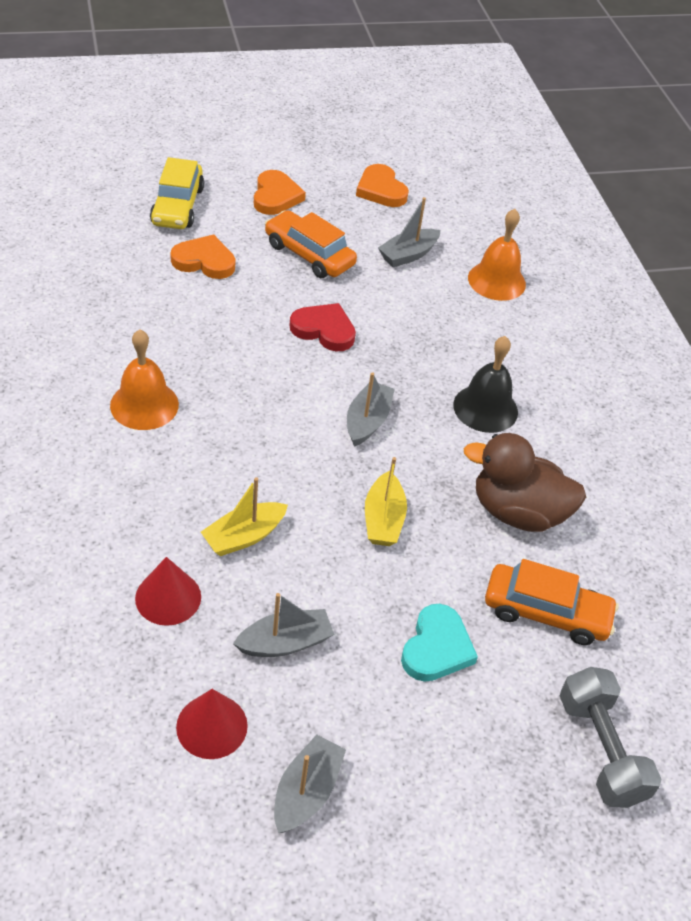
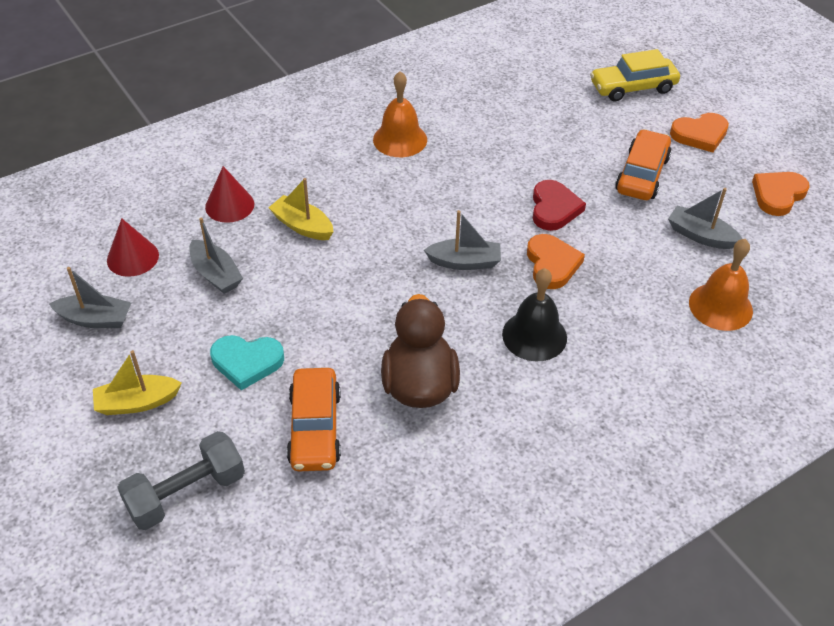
camera: 75 degrees right, 0 degrees up
orange heart [170,234,235,279] -> orange heart moved to [527,234,585,289]
yellow boat [365,457,407,546] -> yellow boat moved to [93,350,182,415]

